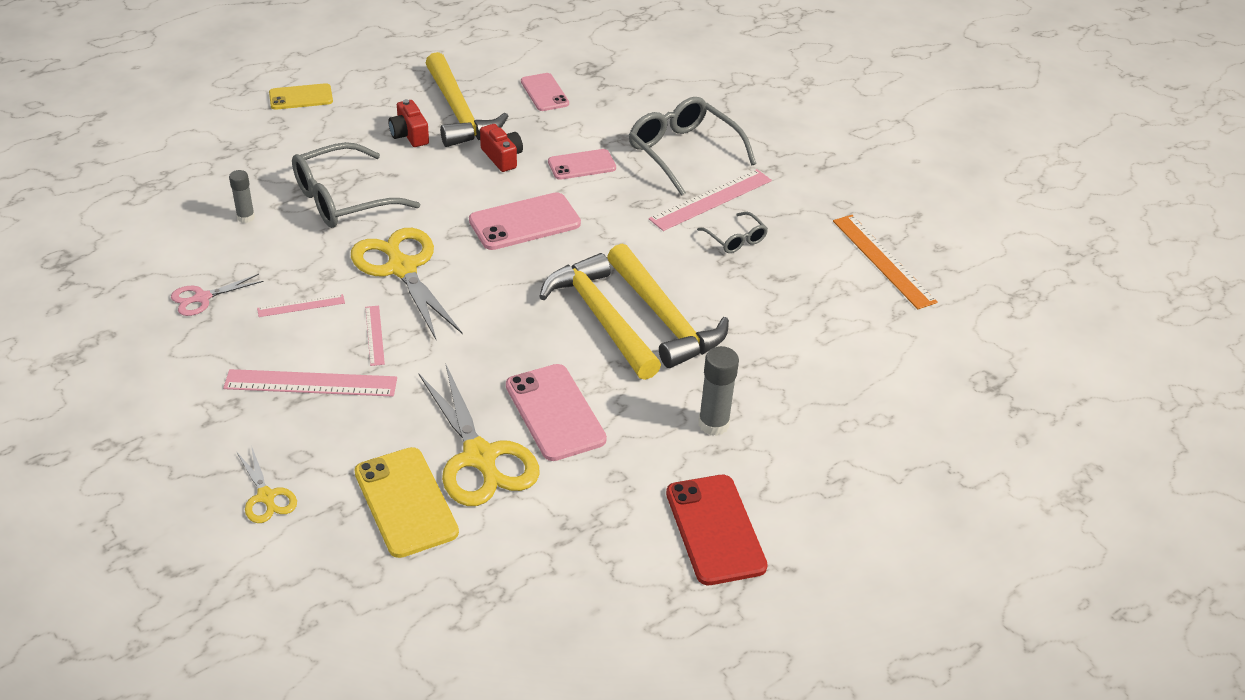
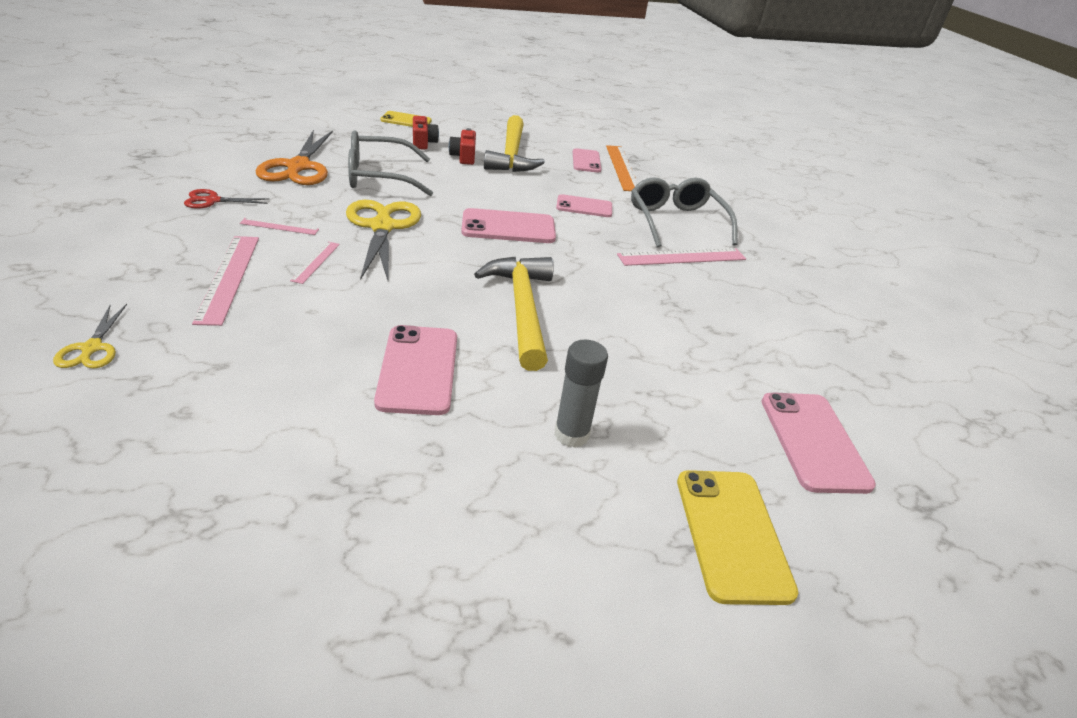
camera: 20 degrees right, 5 degrees down
pink scissors [171,274,264,316] -> red scissors [184,189,270,209]
pink ruler [223,369,397,397] -> pink ruler turned 60 degrees clockwise [192,236,259,326]
grey glue stick [229,170,255,223] -> orange scissors [256,130,333,185]
yellow phone [354,447,459,558] -> yellow phone moved to [677,470,798,605]
yellow scissors [418,365,540,506] -> none
red camera [480,124,523,172] -> red camera moved to [413,116,439,150]
yellow hammer [607,244,729,368] -> none
red phone [666,475,768,585] -> none
grey glasses [697,212,768,253] -> none
orange ruler [833,215,938,309] -> orange ruler moved to [606,145,638,191]
none -> pink phone [762,393,876,494]

